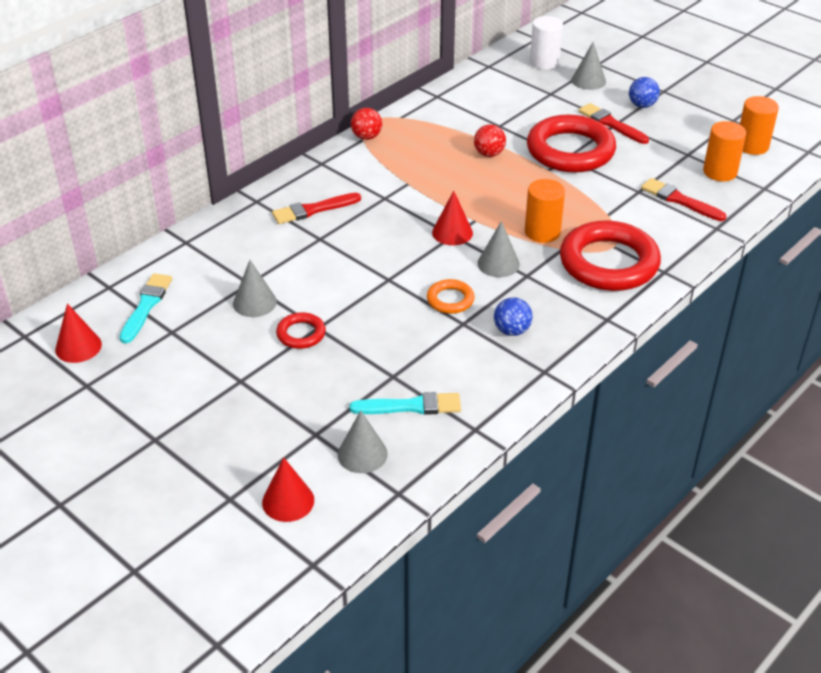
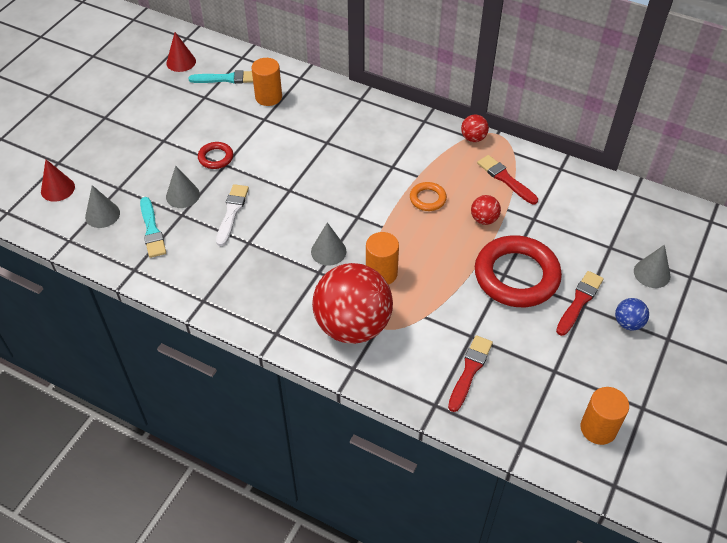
camera: 75 degrees right, 10 degrees up
grey cone [233,260,277,317] -> grey cone moved to [166,166,200,208]
red brush [272,193,361,224] -> red brush moved to [477,155,538,204]
orange ring [427,279,474,314] -> orange ring moved to [410,182,447,211]
red cone [432,191,473,245] -> none
blue ball [494,297,532,336] -> none
white cylinder [530,16,563,70] -> none
red ring [560,220,661,291] -> red ball [312,263,393,344]
orange cylinder [703,121,746,181] -> orange cylinder moved to [252,58,282,106]
none -> white brush [216,184,249,246]

